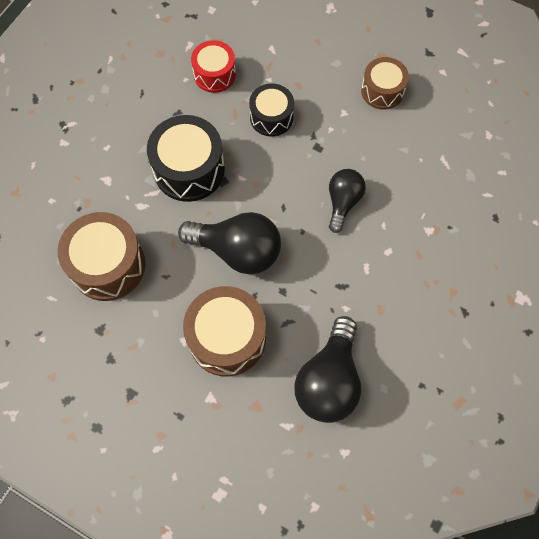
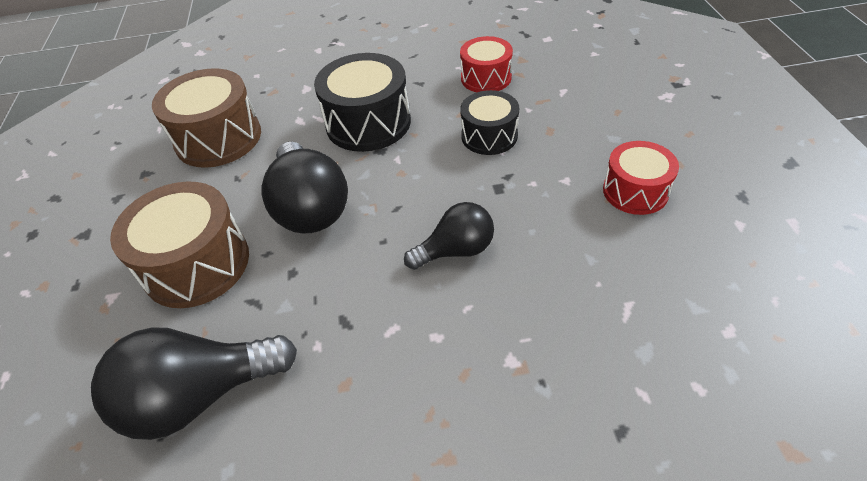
camera: 55 degrees right, 20 degrees down
brown drum [361,57,409,110] -> red drum [603,141,679,215]

